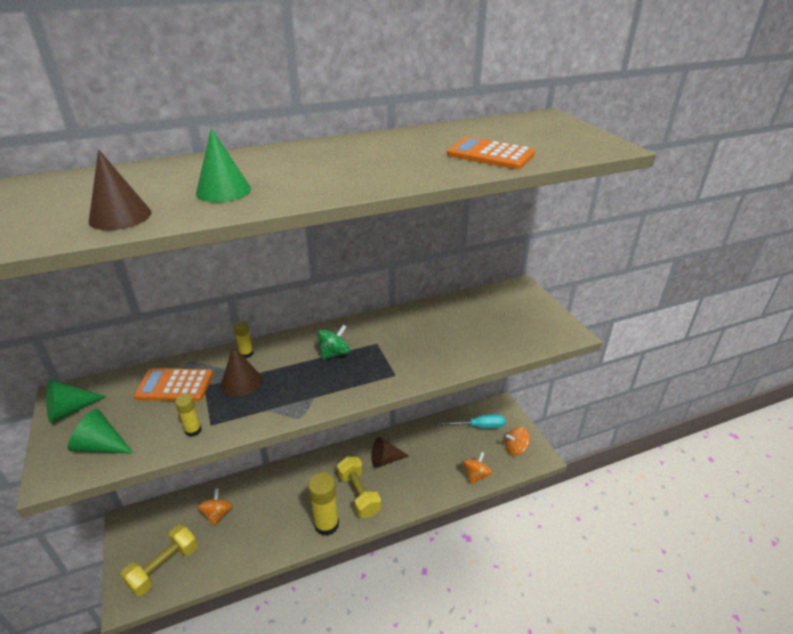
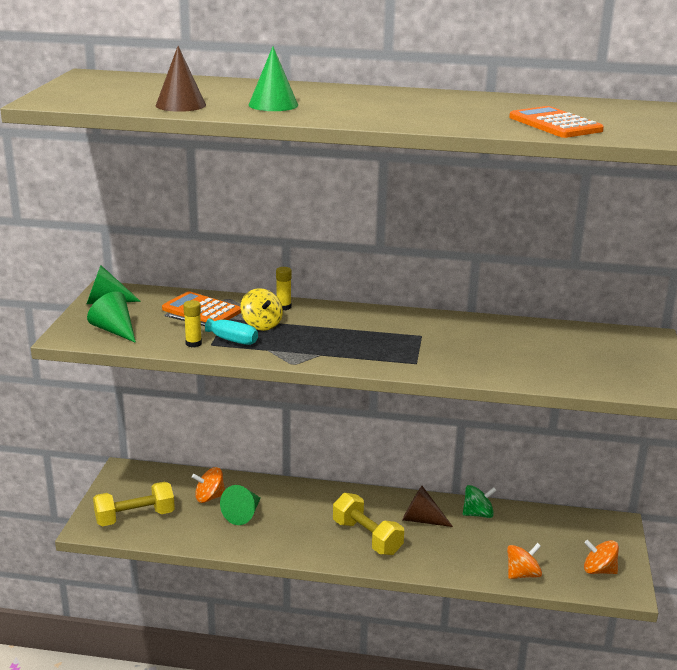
camera: 30 degrees right, 10 degrees down
orange spinning top [198,488,233,526] -> orange spinning top turned 135 degrees counterclockwise [192,467,225,503]
brown cone [221,346,262,396] -> yellow spinning top [240,288,283,331]
yellow glue stick [308,472,339,536] -> none
green spinning top [318,325,350,360] -> green spinning top moved to [463,485,497,518]
yellow dumbbell [337,457,381,518] -> yellow dumbbell turned 45 degrees counterclockwise [333,493,404,555]
turquoise screwdriver [438,414,505,428] -> turquoise screwdriver moved to [164,313,258,345]
none -> green cone [220,485,261,525]

